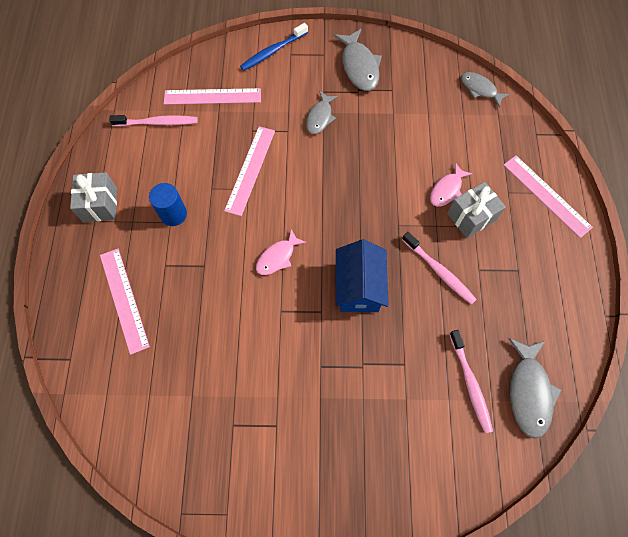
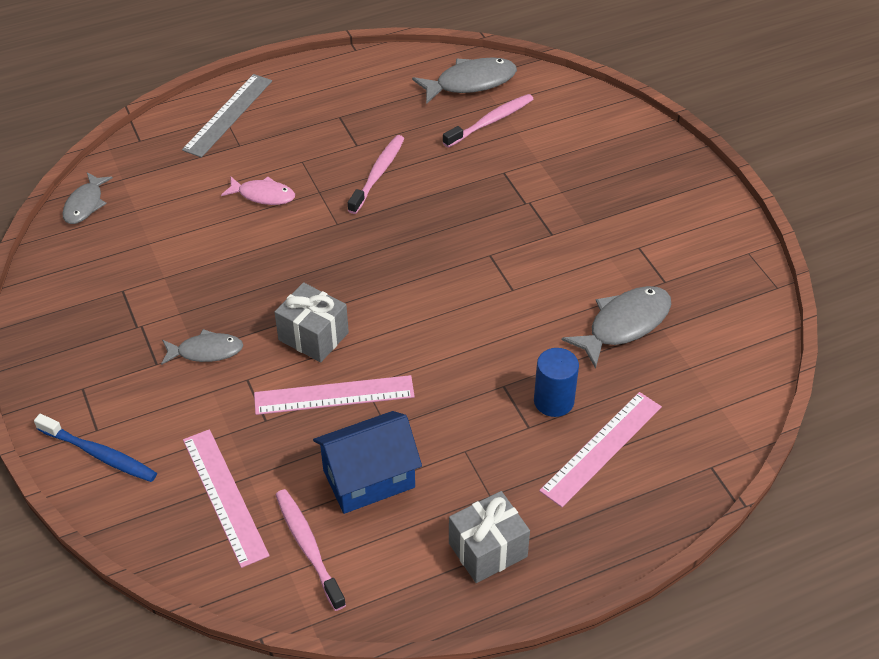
camera: 115 degrees left, 20 degrees down
blue cylinder [149,183,187,226] -> blue cylinder moved to [534,348,579,417]
pink fish [256,229,307,275] -> none
grey fish [334,29,382,91] -> grey fish moved to [562,286,671,369]
blue house [336,239,388,312] -> blue house moved to [313,411,422,514]
grey gift [447,182,506,238] -> grey gift moved to [274,282,349,362]
pink ruler [504,155,593,238] -> grey ruler [182,74,272,158]

